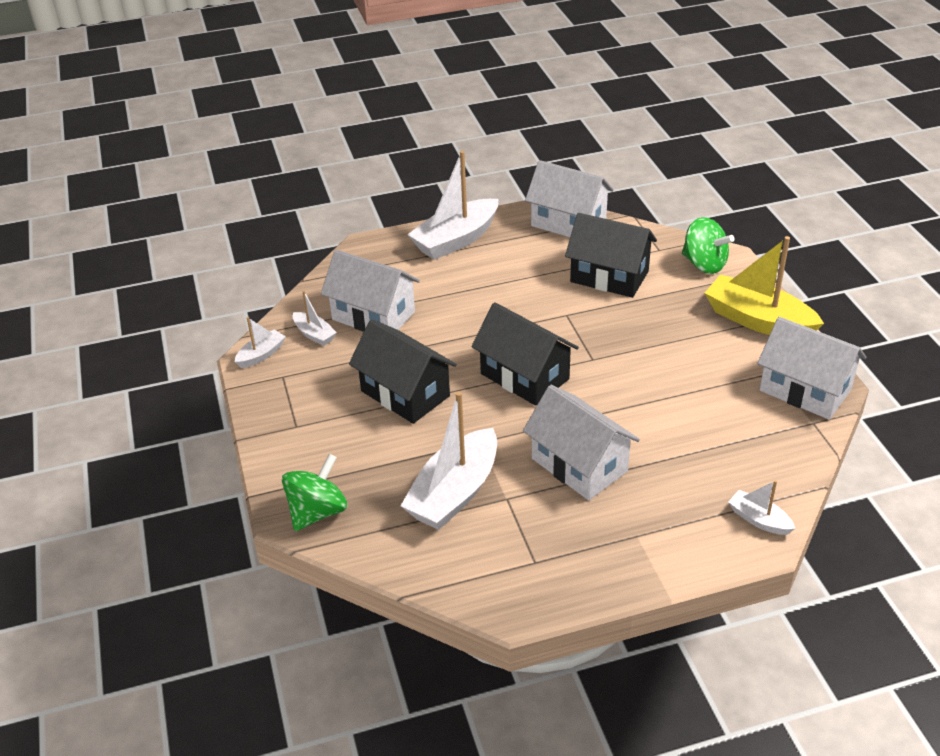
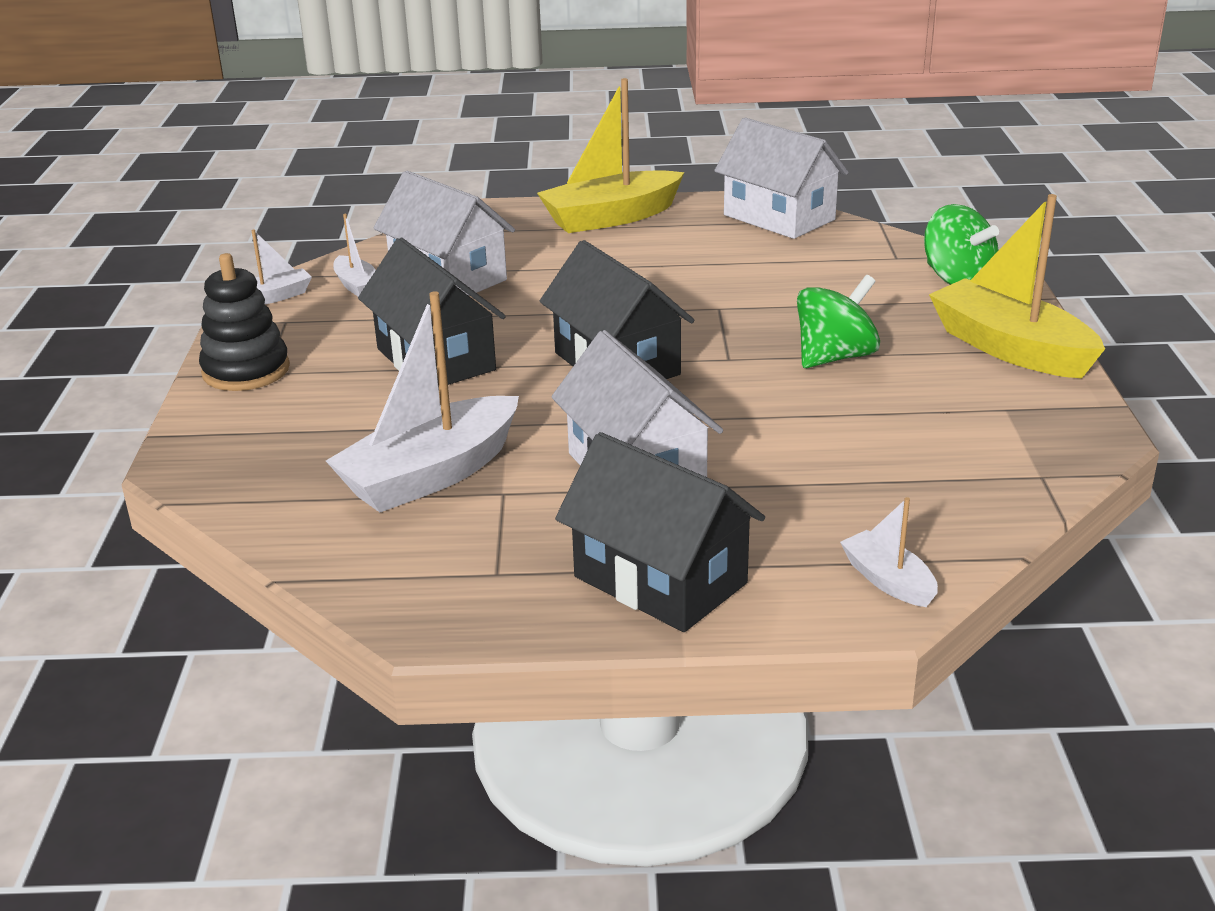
camera: 15 degrees right, 10 degrees down
green spinning top [282,454,347,531] -> green spinning top moved to [797,275,880,368]
white boat [407,151,499,260] -> yellow boat [537,78,684,233]
black house [565,213,657,298] -> black house moved to [555,432,765,632]
white house [757,317,866,420] -> none
none -> black stacking toy [199,253,290,391]

